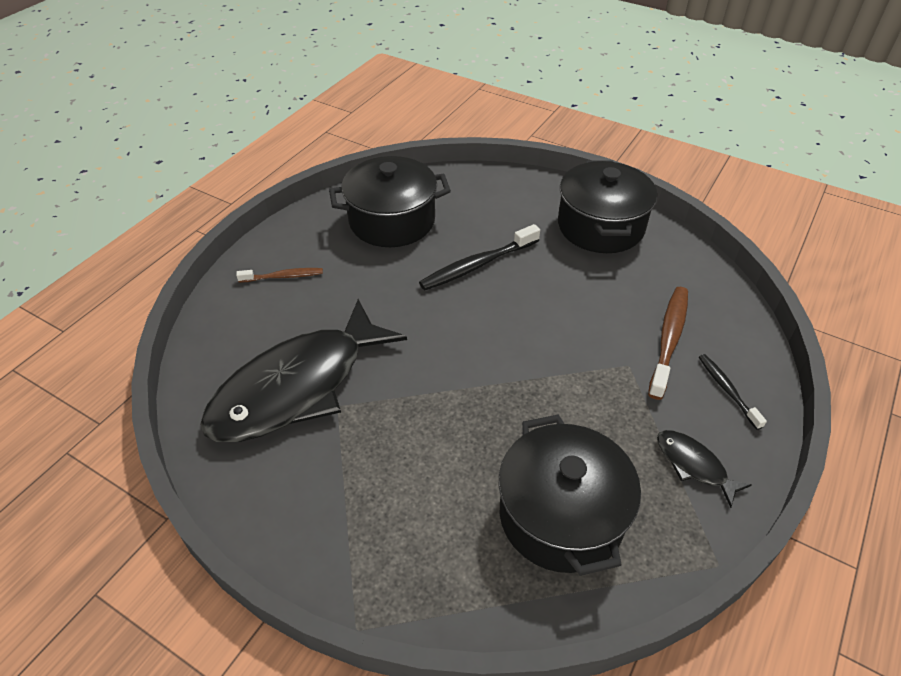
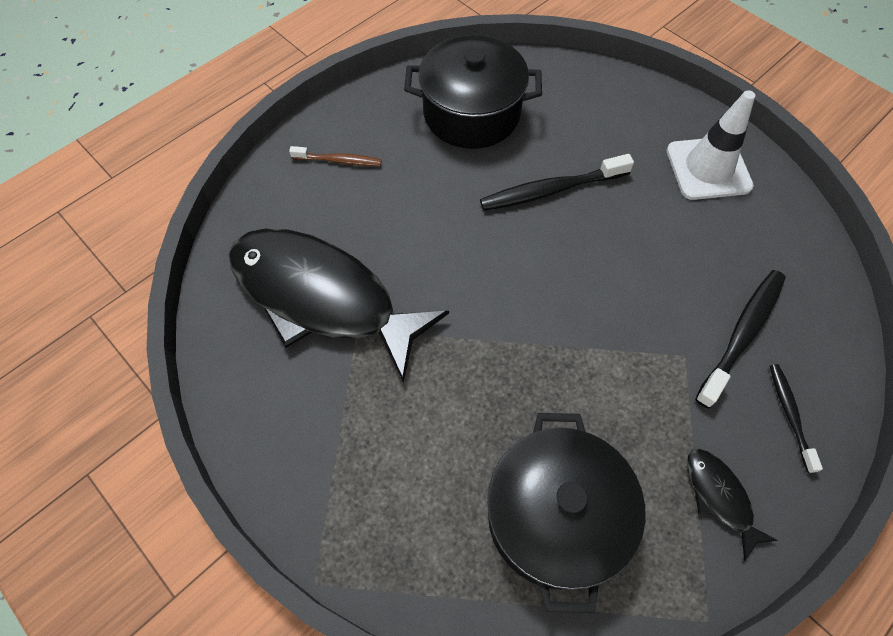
camera: 15 degrees right, 15 degrees up
black fish [200,299,407,442] -> black fish turned 60 degrees clockwise [229,228,449,383]
black pot [558,160,657,253] -> white traffic cone [667,90,755,200]
brown toothbrush [648,287,688,400] -> black toothbrush [695,270,786,408]

